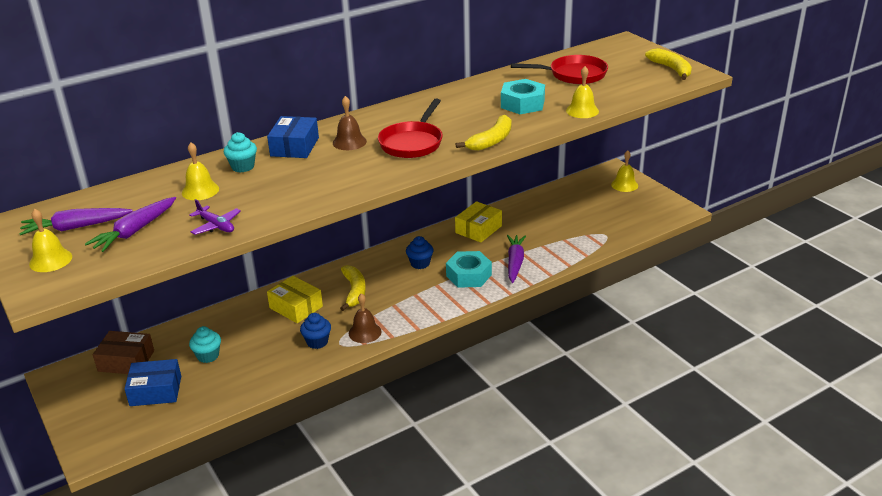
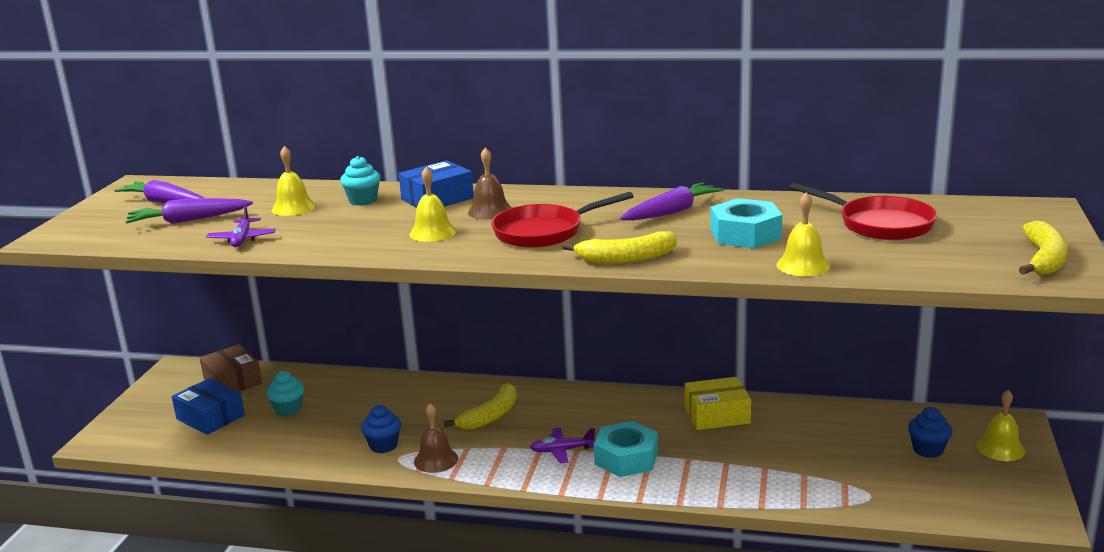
camera: 45 degrees right, 10 degrees down
yellow bell [29,208,72,272] -> yellow bell moved to [409,167,456,242]
yellow box [267,276,323,323] -> none
blue cupcake [406,236,433,269] -> blue cupcake moved to [908,407,952,458]
purple carrot [507,235,526,283] -> purple carrot moved to [620,182,724,221]
none -> purple plane [530,428,595,463]

